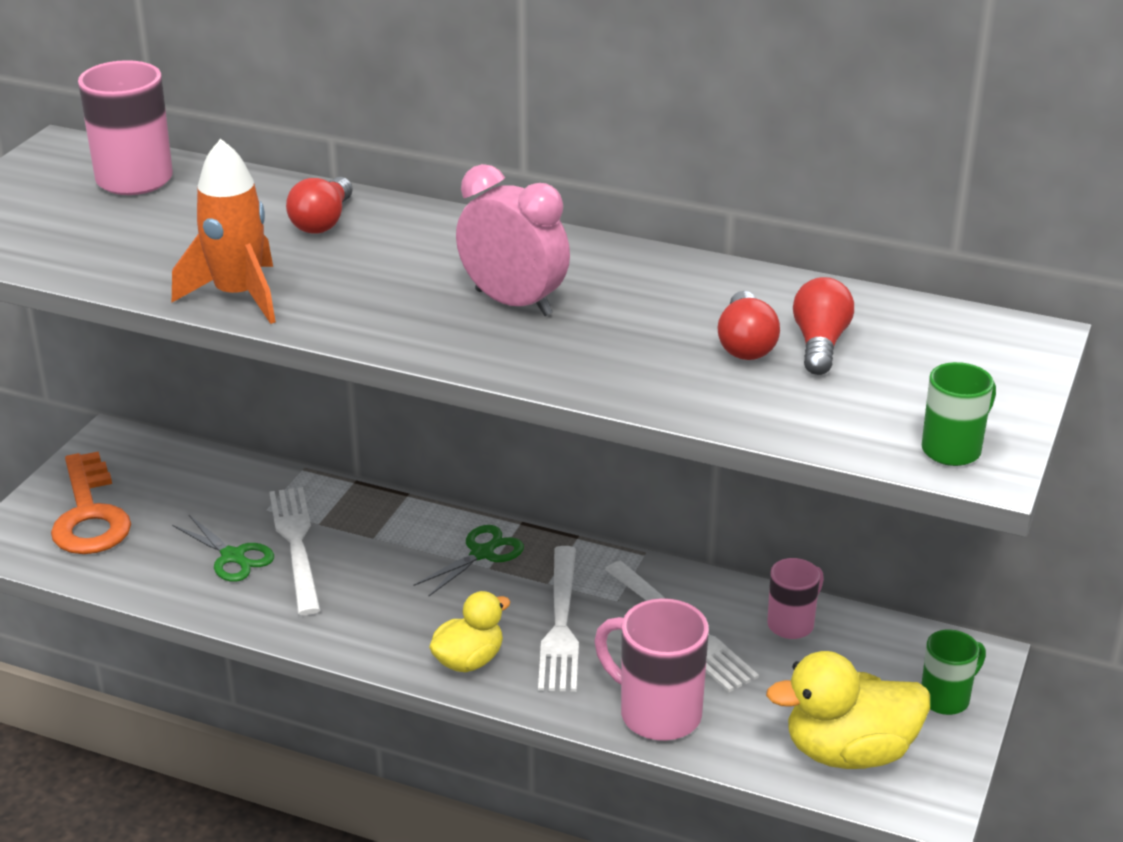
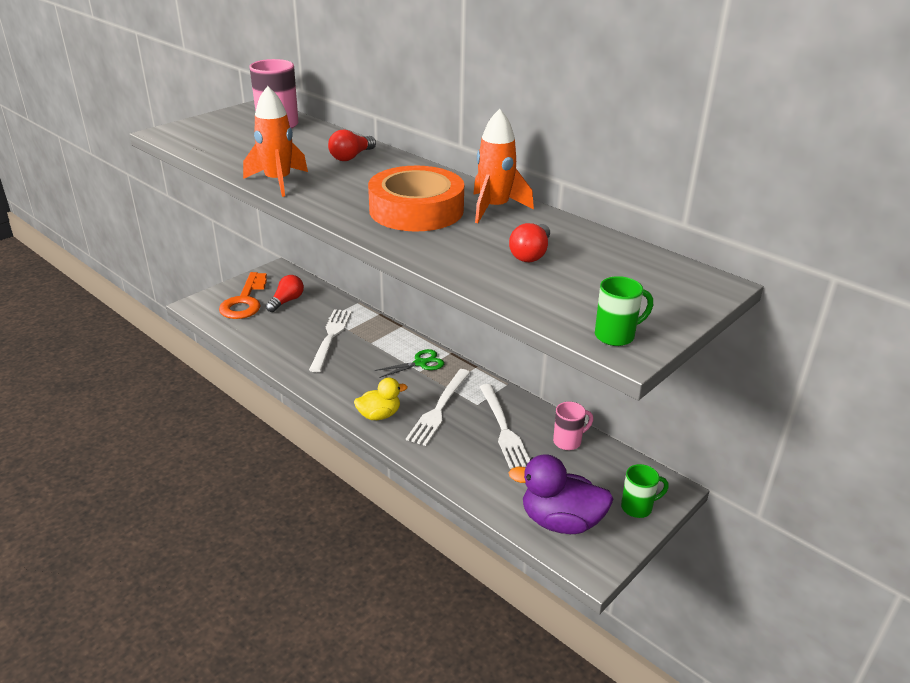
camera: 20 degrees right, 0 degrees up
green scissors [172,515,274,582] -> none
pink clock [456,164,570,316] -> orange tape [368,166,464,231]
pink mug [594,598,709,741] -> none
yellow duck [766,651,930,769] -> purple duck [508,454,614,534]
red light bulb [793,277,854,375] -> red light bulb moved to [265,275,304,312]
none -> orange rocket [473,109,534,223]

